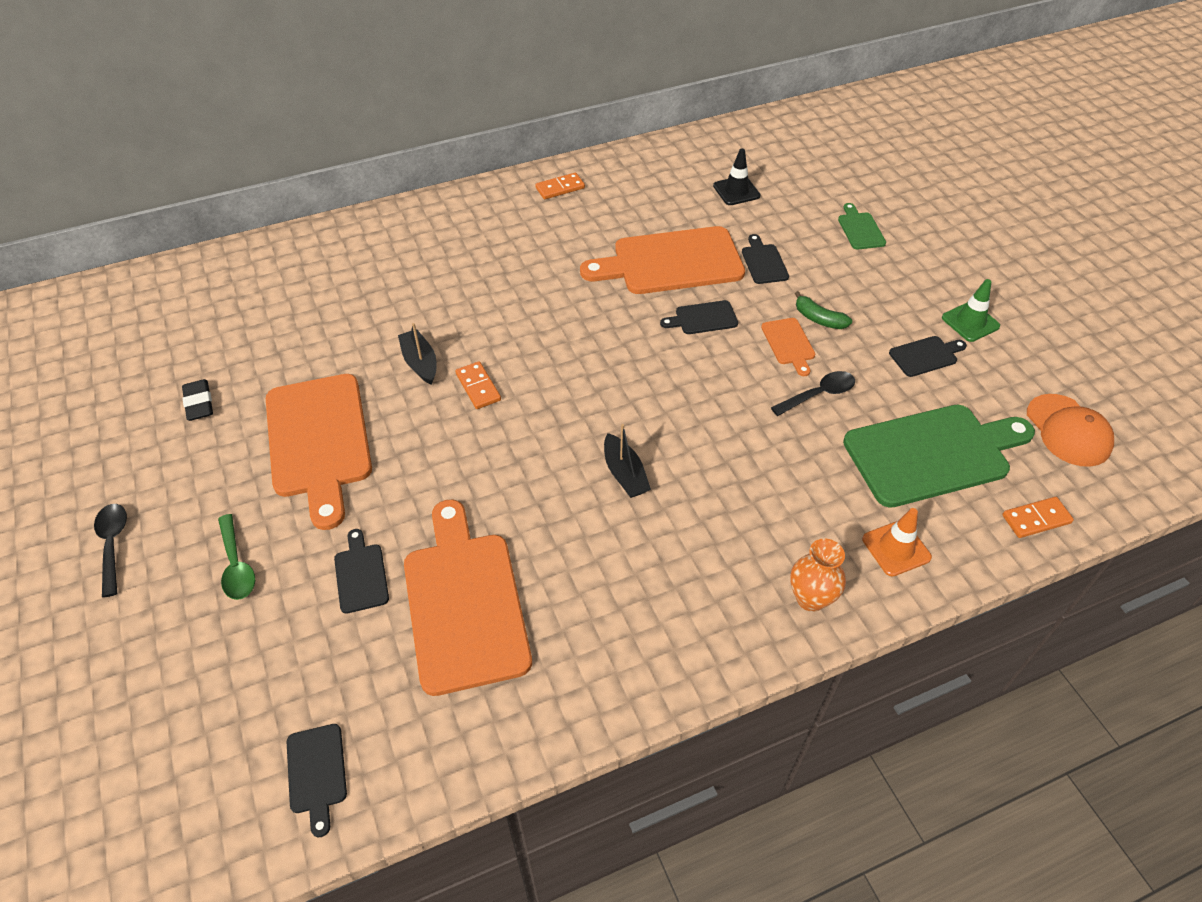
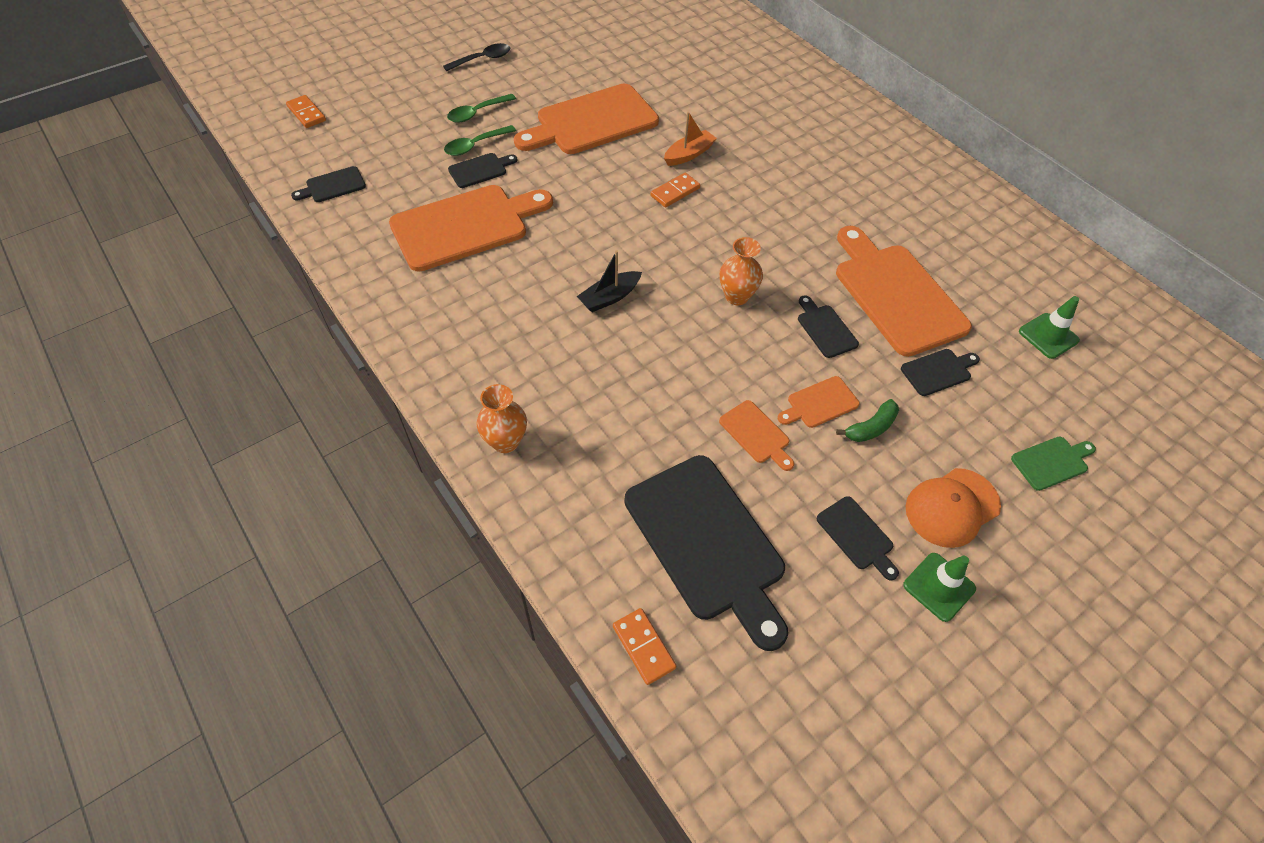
camera: 75 degrees right, 5 degrees up
black eraser [182,379,213,421] -> none
black boat [398,323,436,385] -> orange boat [664,112,717,166]
orange domino [535,173,585,199] -> orange domino moved to [286,95,326,128]
black traffic cone [713,149,761,205] -> green traffic cone [1019,296,1080,359]
black spoon [771,371,855,416] -> orange cutting board [719,400,794,471]
green banana [795,291,852,329] -> green banana turned 150 degrees counterclockwise [836,399,899,442]
green cutting board [843,405,1035,508] -> black cutting board [624,455,788,651]
orange traffic cone [862,508,932,577] -> none
orange cap [1027,394,1114,467] -> orange cap moved to [906,468,1001,548]
none -> green spoon [444,125,516,156]
none -> orange vase [720,237,763,305]

